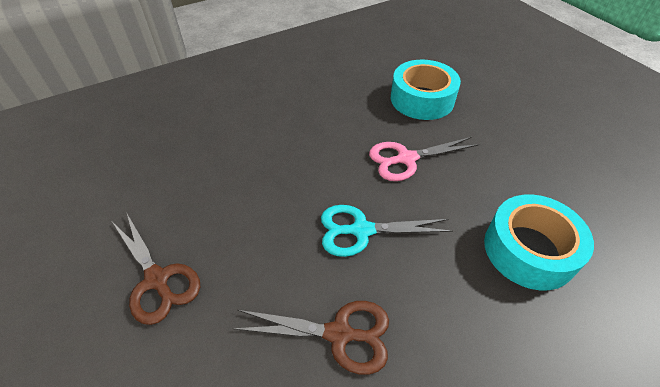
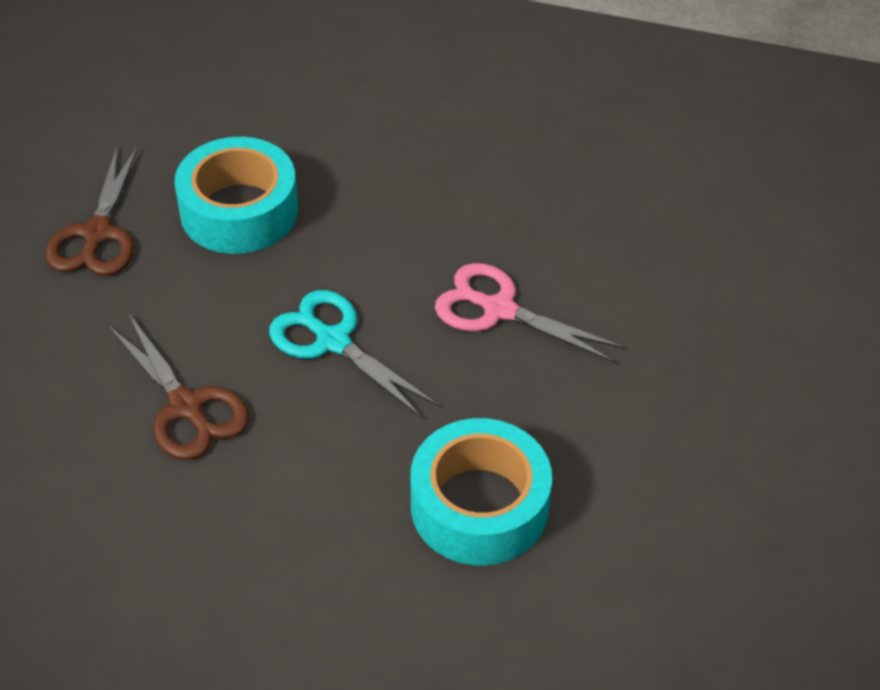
camera: 45 degrees right, 0 degrees up
turquoise tape [391,60,461,120] -> turquoise tape moved to [174,137,298,254]

